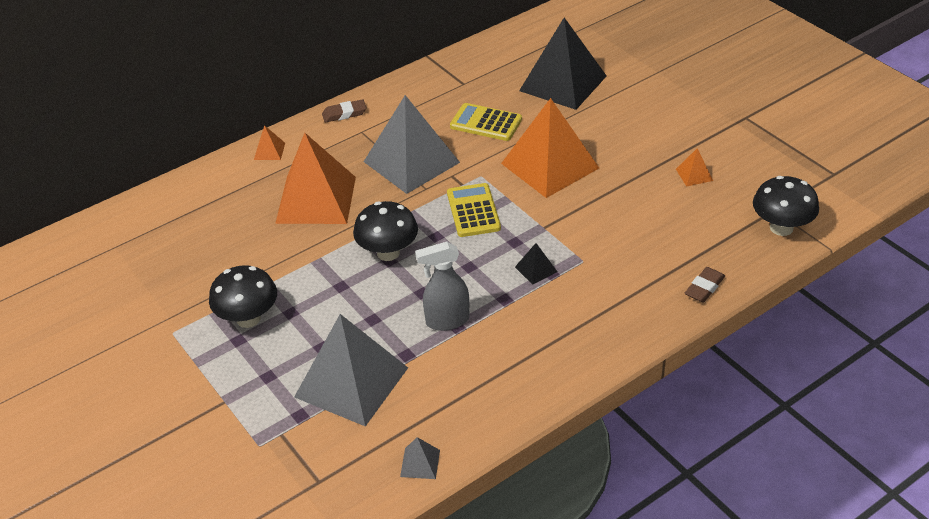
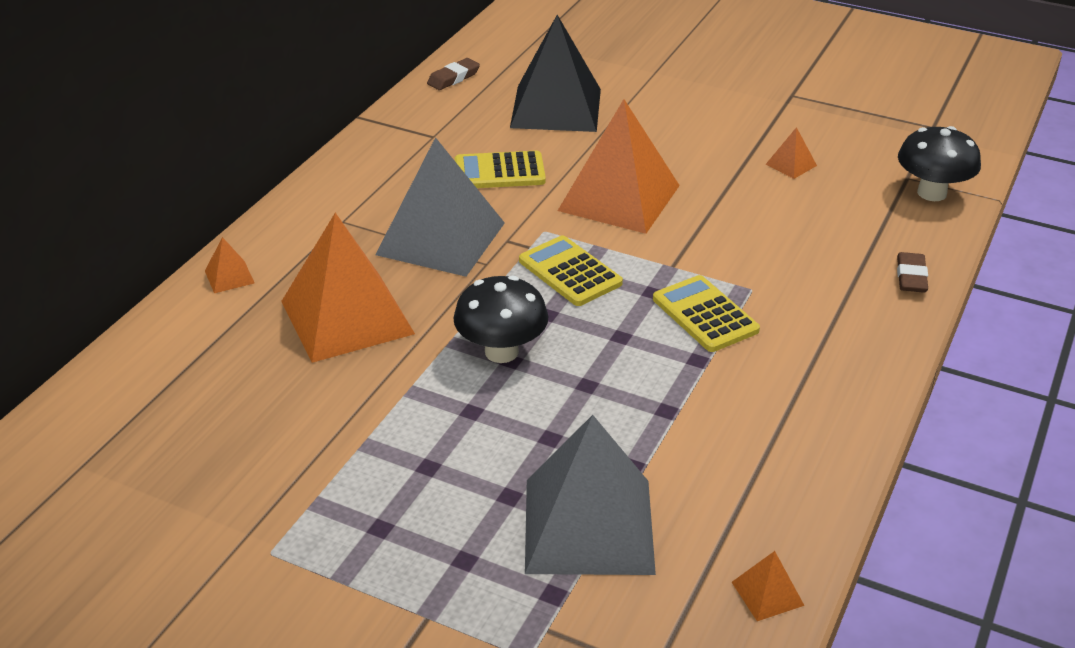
camera: 30 degrees left, 5 degrees down
black mushroom [209,265,277,328] -> none
brown eraser [322,99,367,122] -> brown eraser moved to [427,58,480,90]
grey pyramid [400,437,440,479] -> orange pyramid [732,551,805,621]
grey spray bottle [415,242,469,331] -> none
black pyramid [515,243,557,285] -> yellow calculator [653,275,760,352]

